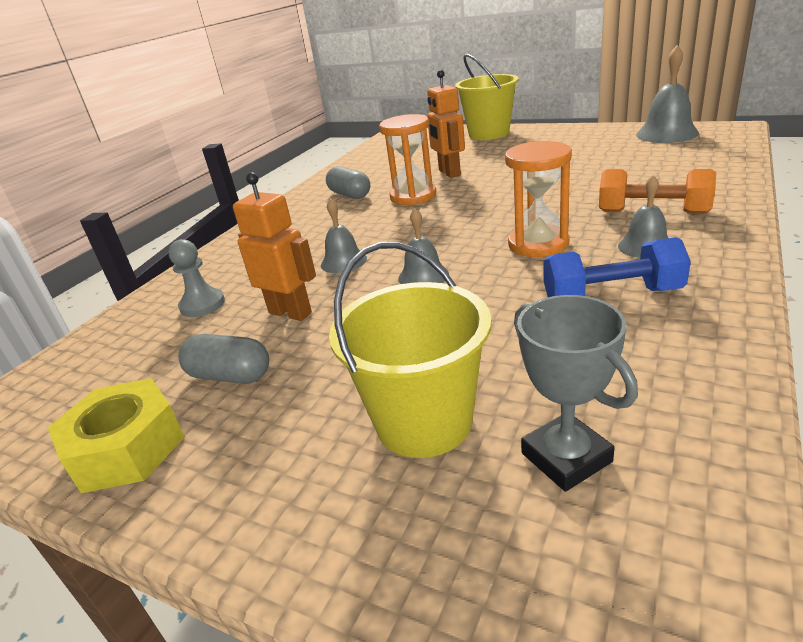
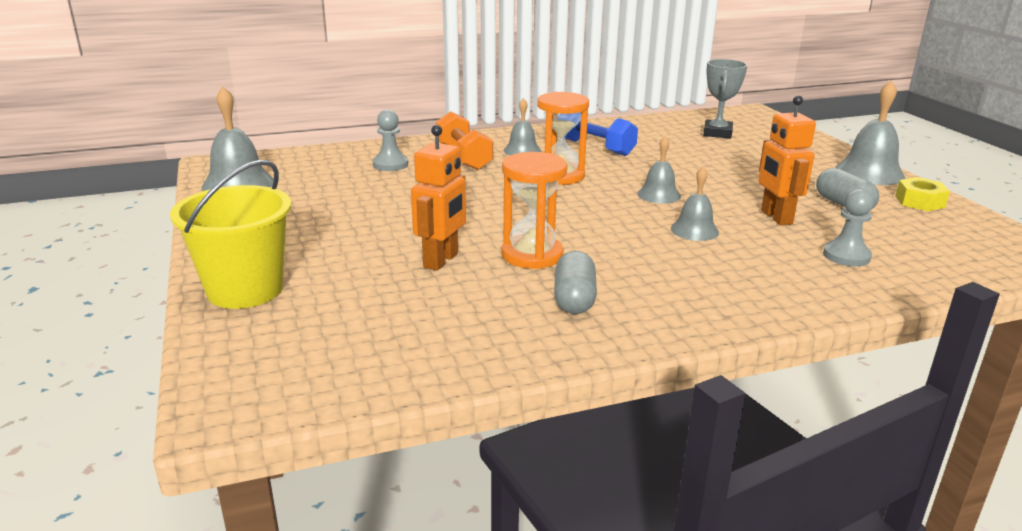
camera: 140 degrees left, 5 degrees down
yellow nut [48,378,185,493] -> yellow nut [895,177,950,211], size x0.65
yellow bucket [329,241,492,458] -> none
none -> grey pawn [373,109,408,171]
none -> grey bell [835,80,905,185]

